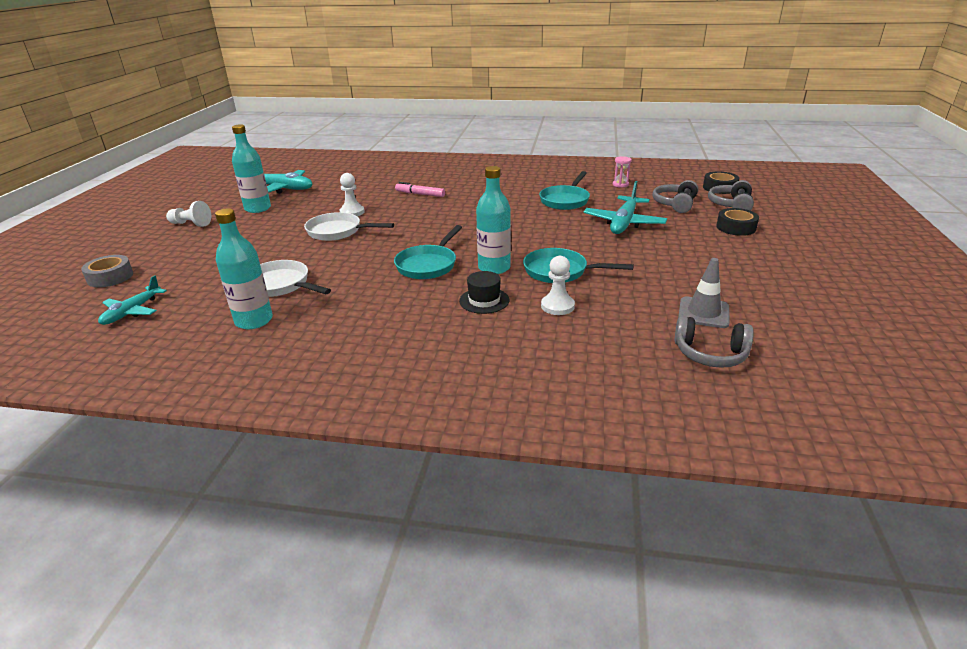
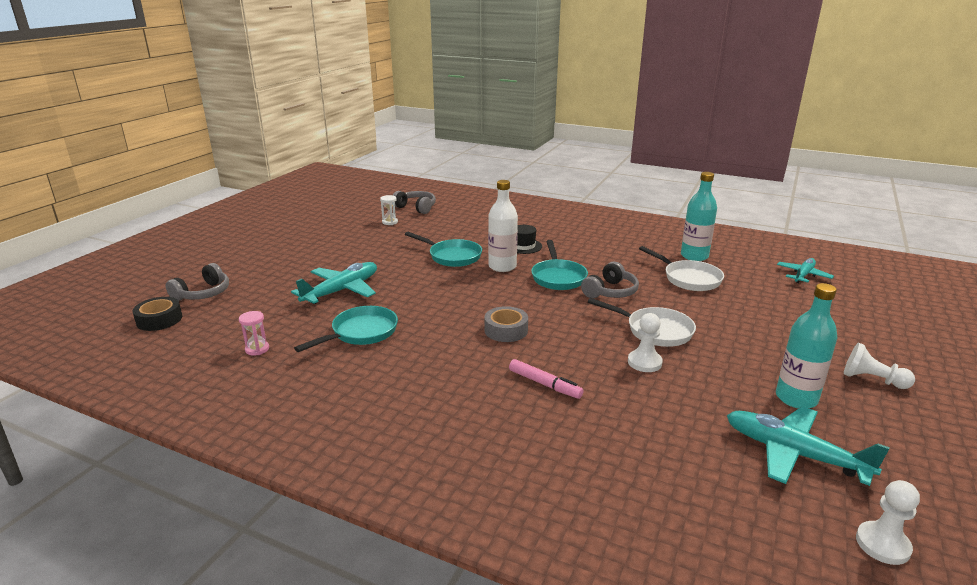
camera: 165 degrees left, 5 degrees down
grey tape [81,255,133,287] -> grey tape moved to [484,306,528,342]
turquoise pan [394,225,462,279] -> turquoise pan turned 135 degrees clockwise [531,240,588,290]
turquoise bottle [476,166,511,274] -> white bottle [488,180,518,272]
white pawn [541,256,575,315] -> white pawn moved to [856,480,920,565]
grey headphones [652,180,698,213] -> grey headphones moved to [581,262,639,298]
grey traffic cone [678,258,729,328] -> white hourglass [380,195,398,225]
black tape [716,208,759,236] -> none

